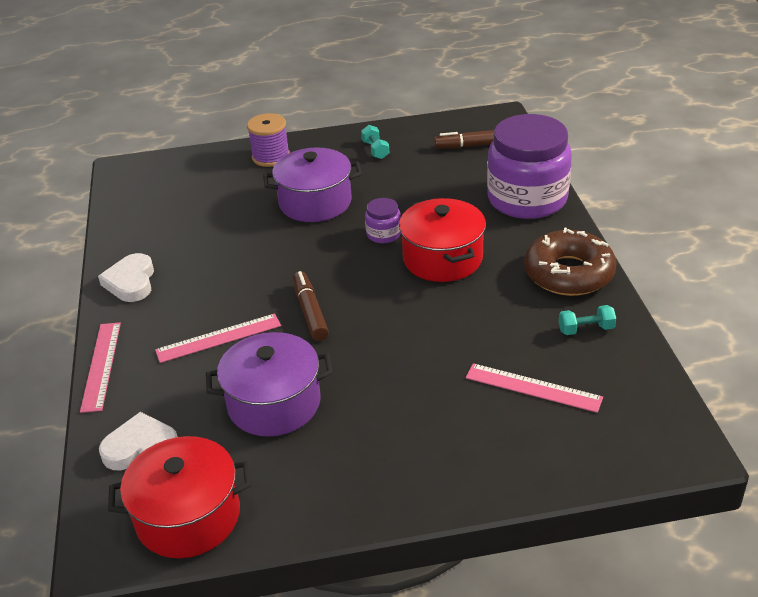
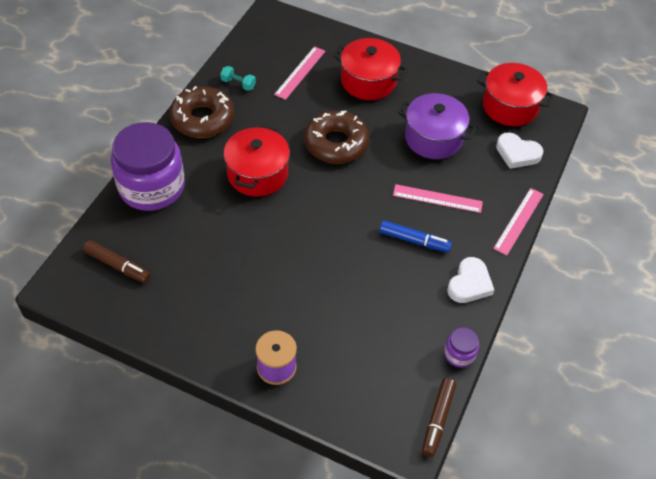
camera: 150 degrees left, 15 degrees up
purple pot [263,148,362,222] -> none
brown marker [293,271,329,341] -> brown marker moved to [422,378,456,457]
turquoise dumbbell [361,125,389,159] -> none
purple jar [365,198,401,243] -> purple jar moved to [444,327,479,368]
pink ruler [466,363,603,413] -> pink ruler turned 60 degrees clockwise [274,46,325,100]
none -> brown donut [304,111,369,164]
none -> red pot [333,38,408,100]
none -> blue marker [379,220,452,252]

